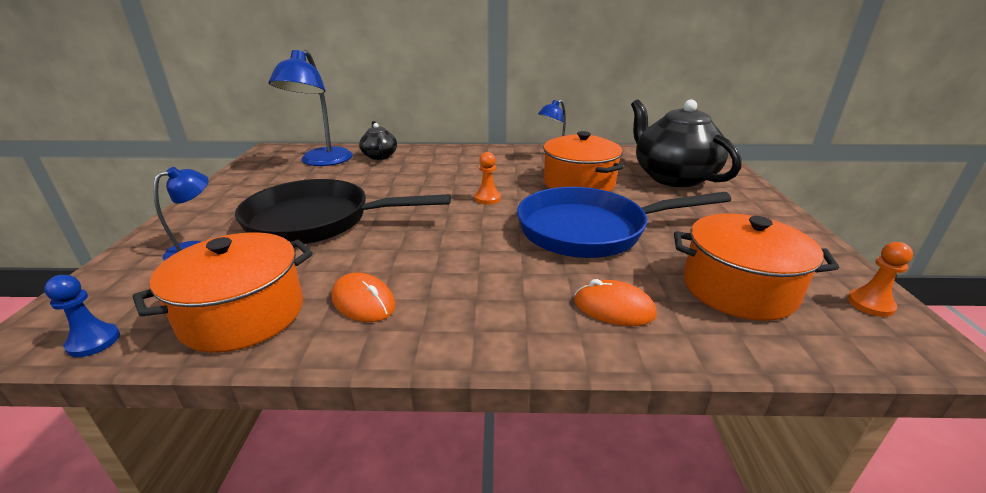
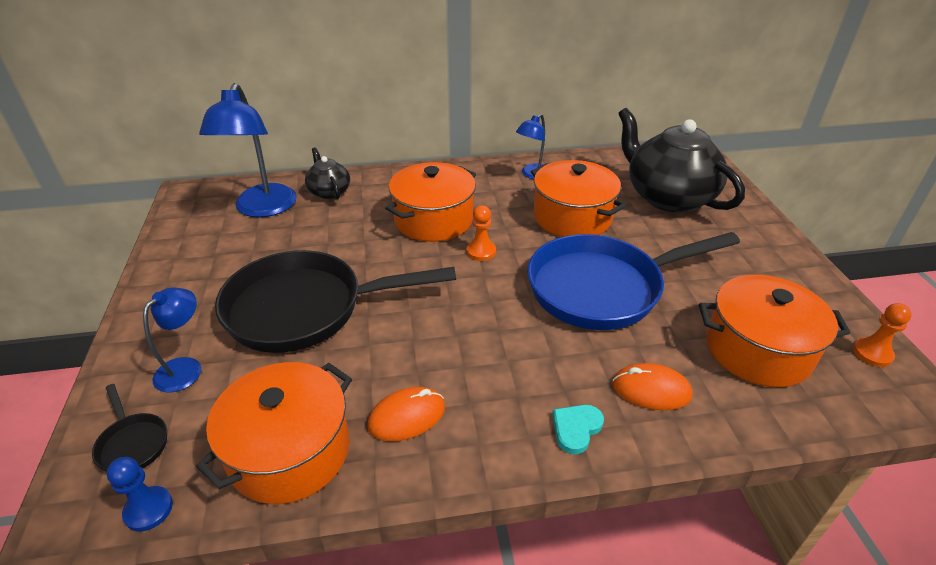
camera: 10 degrees left, 10 degrees up
orange mouse [332,273,396,322] -> orange mouse turned 60 degrees counterclockwise [367,387,445,441]
none -> black pan [92,384,167,472]
none -> orange pot [385,162,476,242]
none -> turquoise heart [552,405,604,454]

